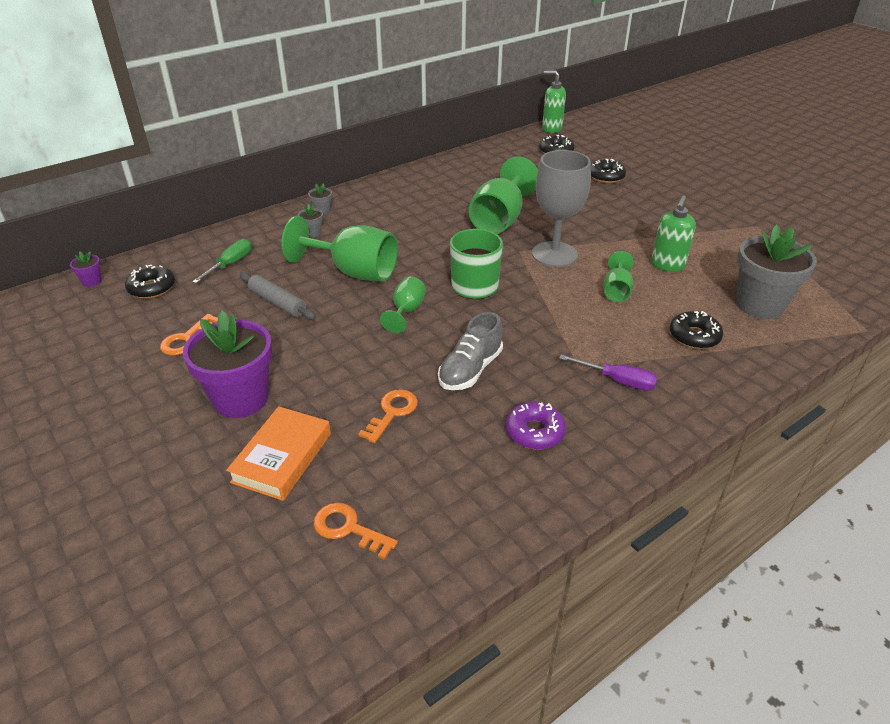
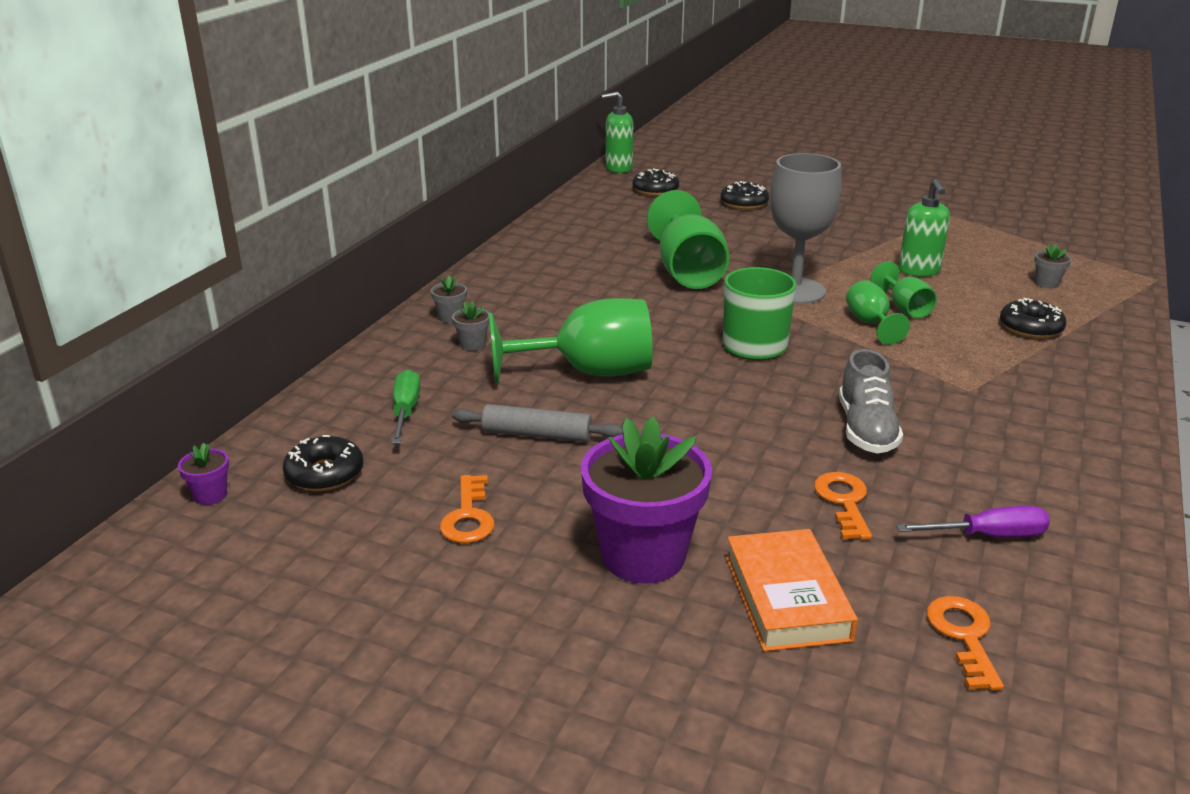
camera: 30 degrees left, 10 degrees down
orange key [314,502,398,560] -> orange key turned 90 degrees clockwise [927,596,1004,690]
green goblet [380,277,426,333] -> green goblet moved to [846,280,910,345]
purple donut [506,402,566,450] -> none
purple screwdriver [559,355,658,391] -> purple screwdriver moved to [896,506,1050,537]
grey flower pot [736,224,817,319] -> grey flower pot [1034,244,1071,288], size x0.41

